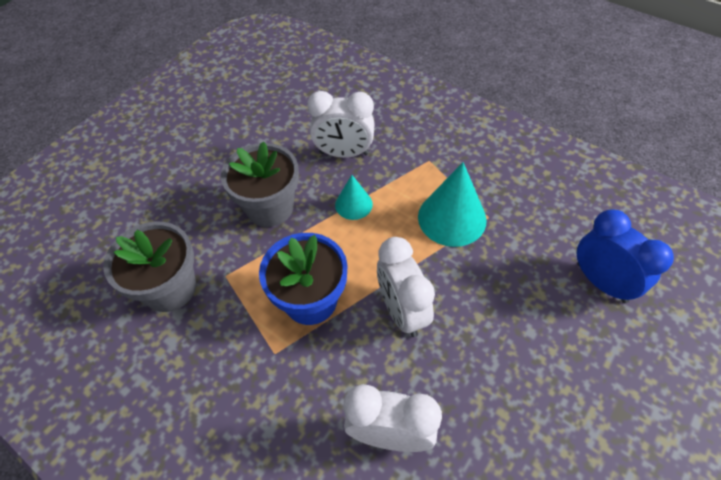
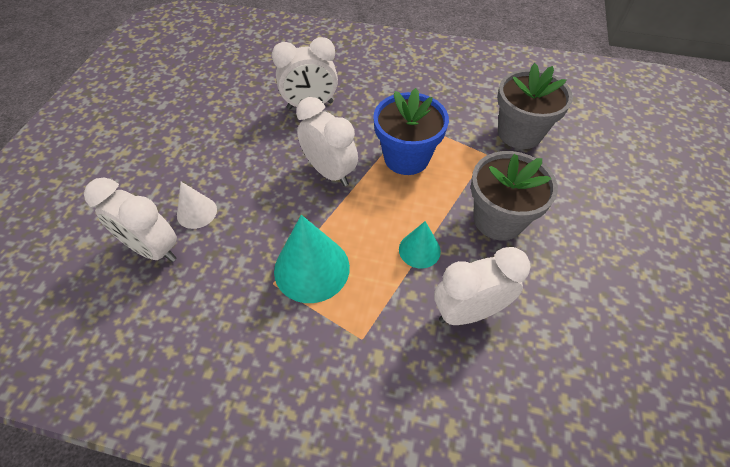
camera: 155 degrees right, 0 degrees up
blue clock [576,209,674,303] -> white clock [84,178,177,262]
none -> white cone [177,182,217,229]

